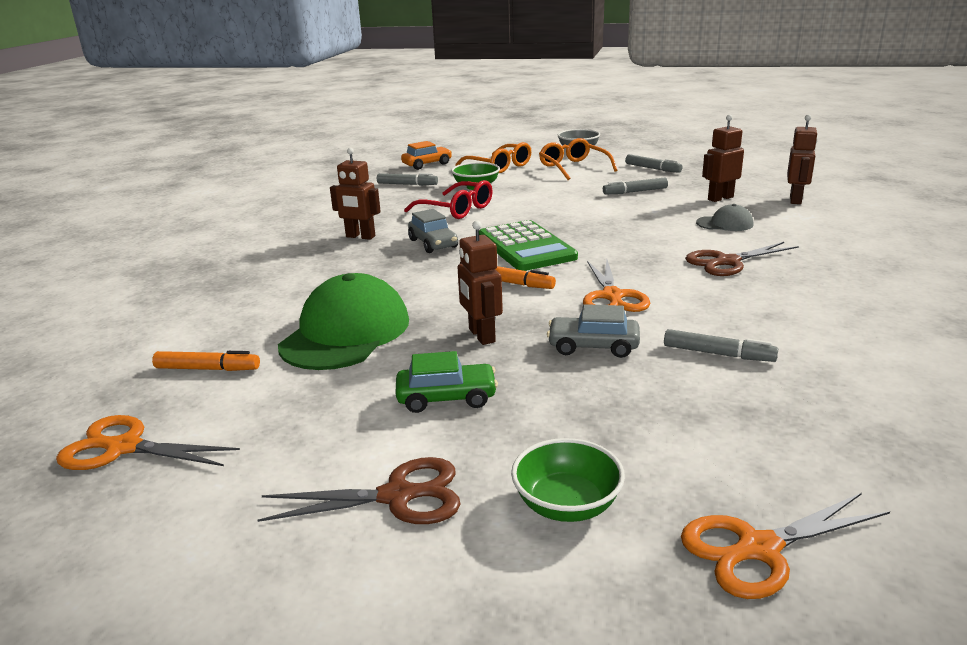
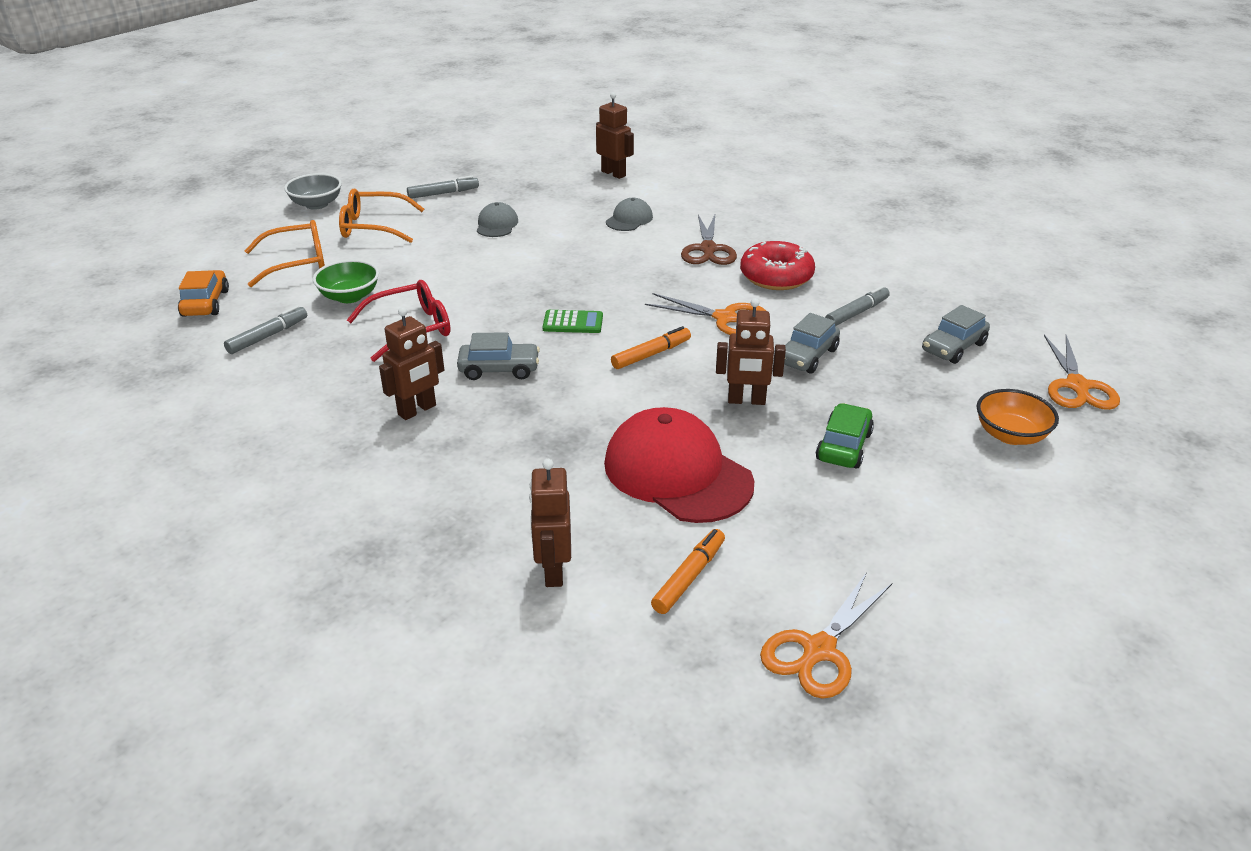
camera: 65 degrees left, 10 degrees up
brown scissors [258,457,461,524] -> none
green cap [278,273,409,370] -> red cap [604,407,754,523]
green calculator [479,220,578,271] -> green calculator [542,310,603,333], size x0.50
green bowl [511,438,625,522] -> orange bowl [977,389,1059,445]
grey marker [603,177,668,194] -> grey cap [477,202,518,237]
brown robot [702,114,744,202] -> brown robot moved to [529,459,571,587]
none -> red donut [740,241,815,290]
none -> grey car [922,305,990,364]

